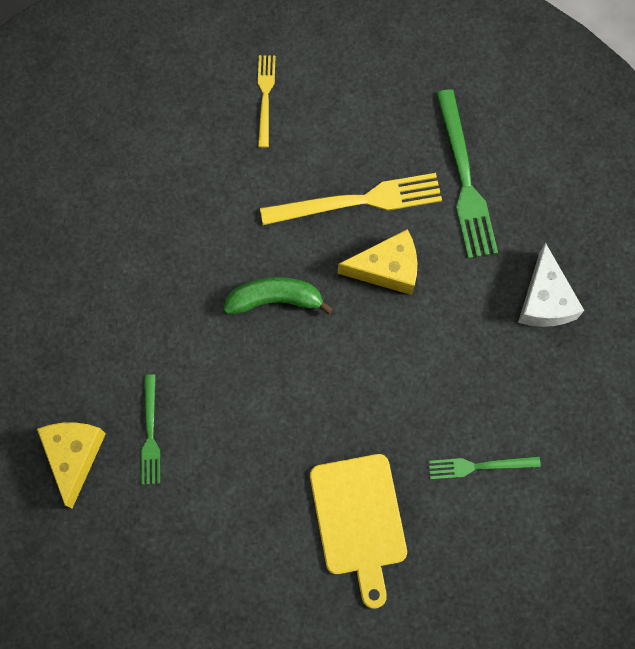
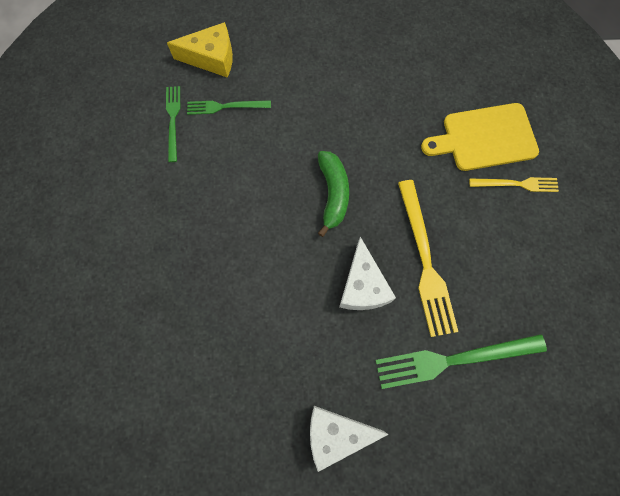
camera: 90 degrees right, 0 degrees up
yellow cutting board [310,454,407,608] -> yellow cutting board moved to [421,103,539,171]
yellow cheese [338,229,417,295] -> white cheese [339,237,396,310]
green fork [428,456,541,479] -> green fork moved to [166,86,180,162]

